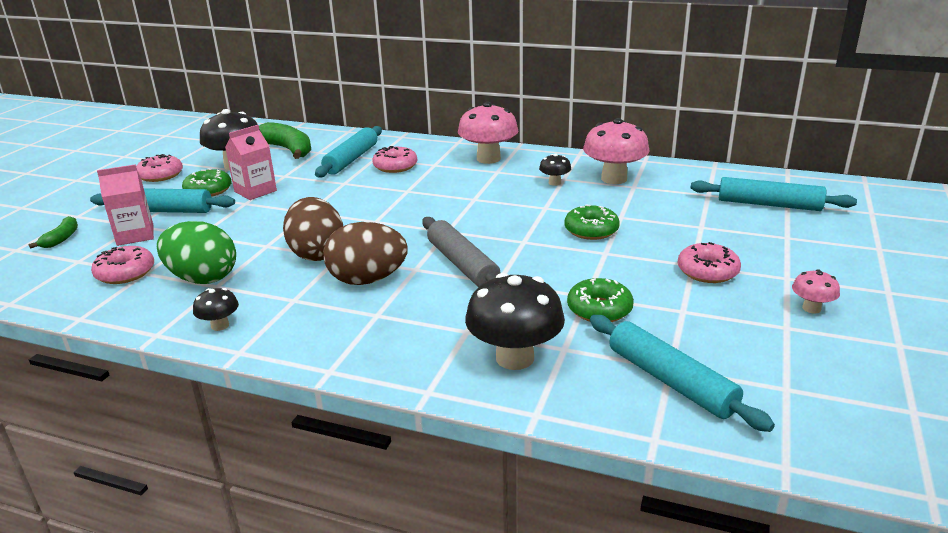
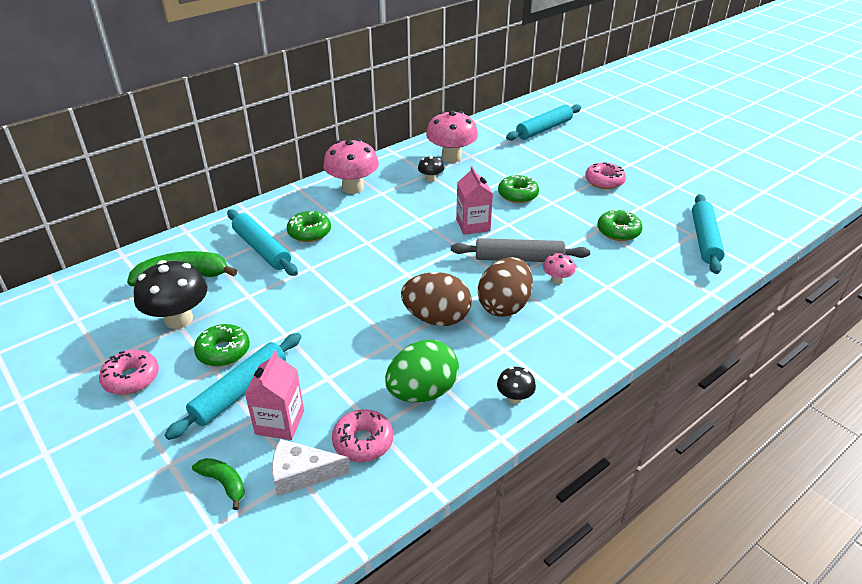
camera: 60 degrees left, 10 degrees up
pink carton [225,125,277,200] -> pink carton moved to [456,166,493,235]
pink donut [372,146,417,173] -> green donut [287,211,331,242]
black mushroom [465,273,565,370] -> none
turquoise rolling pin [590,315,775,432] -> turquoise rolling pin turned 75 degrees counterclockwise [692,194,725,274]
pink mushroom [792,269,840,314] -> pink mushroom moved to [543,253,575,284]
none -> white cheese [272,439,350,497]

